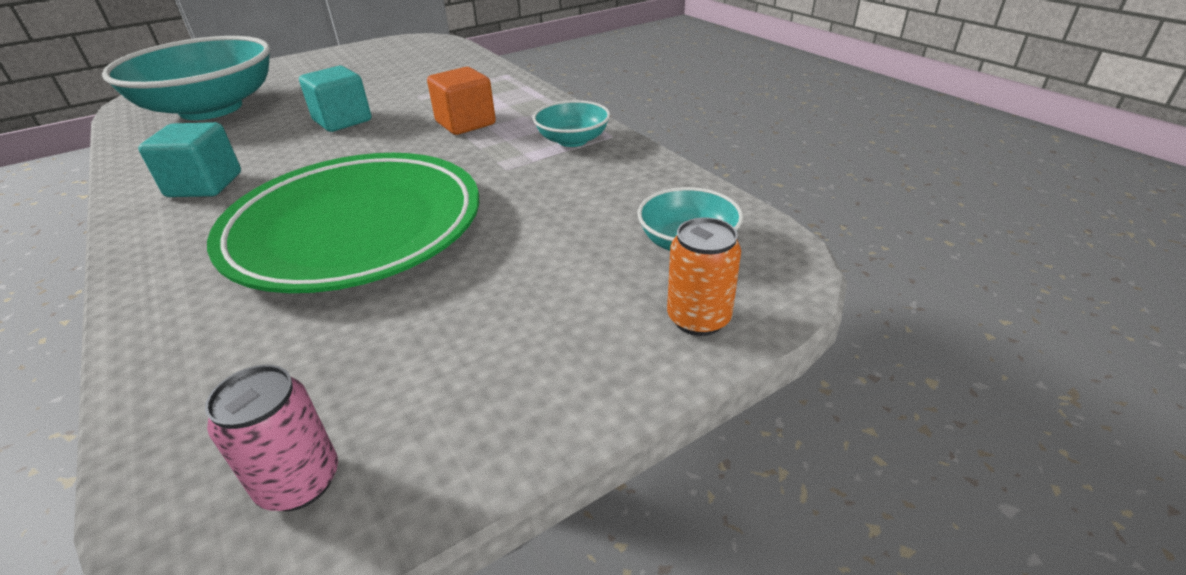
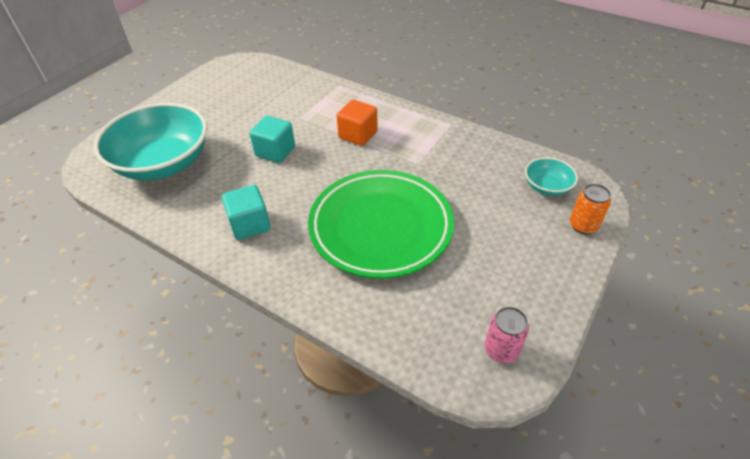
camera: 25 degrees left, 10 degrees up
turquoise bowl [533,100,610,147] -> none

